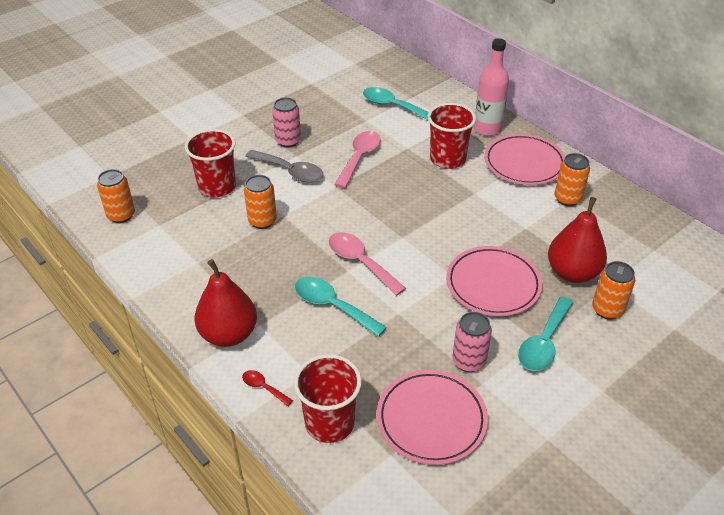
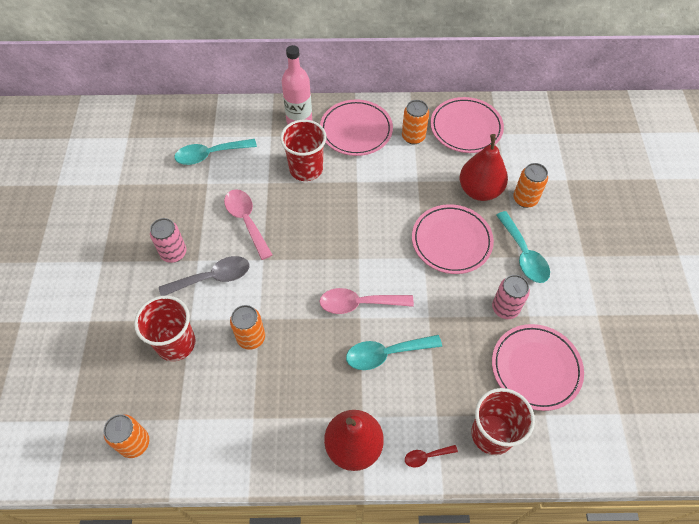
camera: 50 degrees left, 15 degrees up
none -> pink plate [430,97,504,153]

